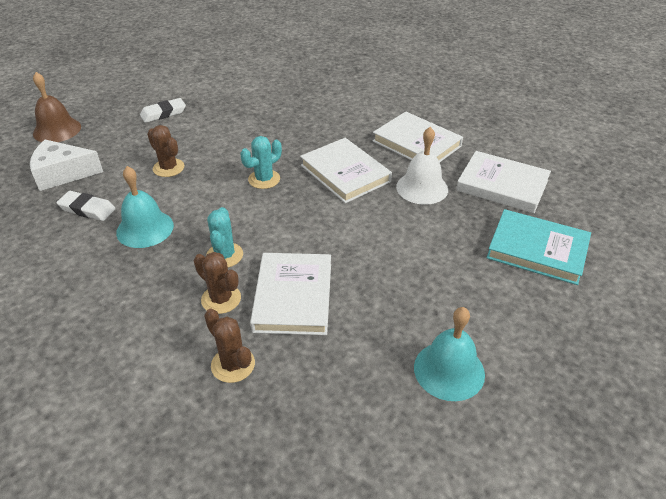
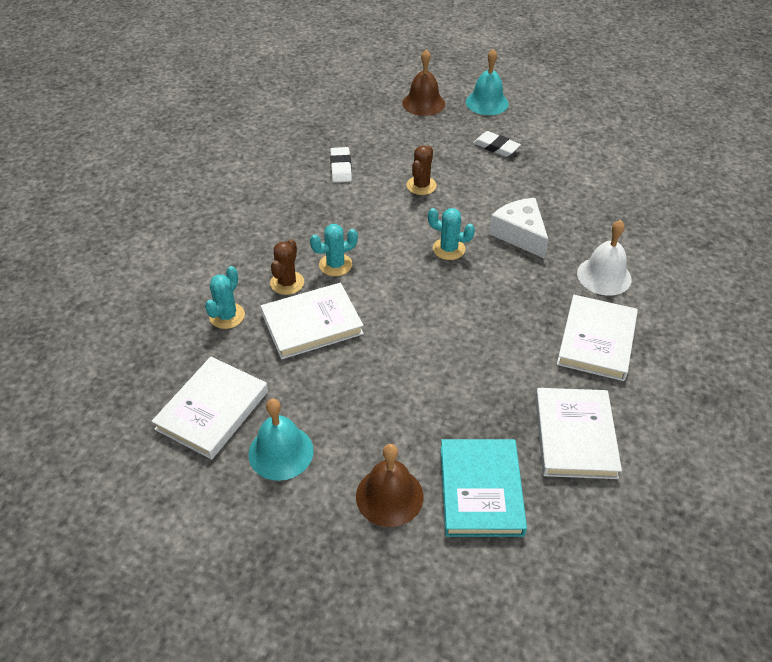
camera: 65 degrees right, 5 degrees up
white cheese [30,140,103,191] -> white cheese moved to [489,198,549,259]
turquoise bell [116,166,174,248] -> turquoise bell moved to [466,49,509,115]
brown cactus [204,308,255,383] -> turquoise cactus [205,266,245,329]
white book [300,138,392,203] -> white book moved to [151,357,268,459]
white bell [396,127,448,205] -> white bell moved to [577,220,632,296]
none -> brown bell [356,444,423,527]

